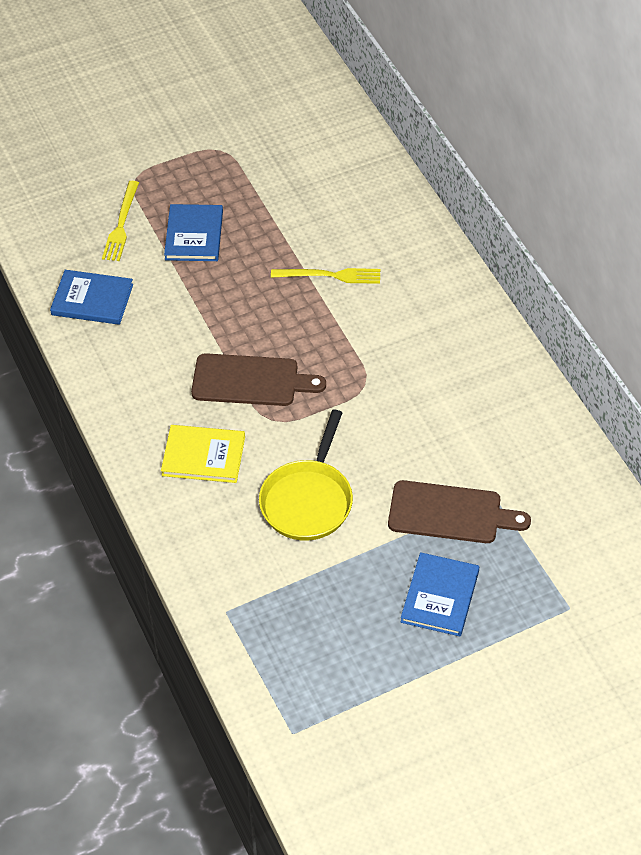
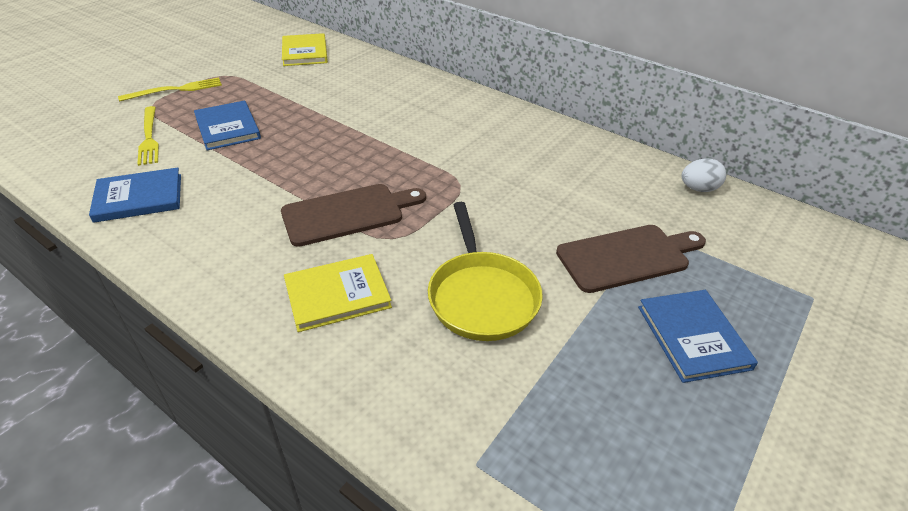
camera: 30 degrees left, 10 degrees down
yellow fork [271,268,380,284] -> yellow fork moved to [118,78,222,101]
none -> yellow book [282,33,328,66]
none -> white egg [682,158,726,192]

